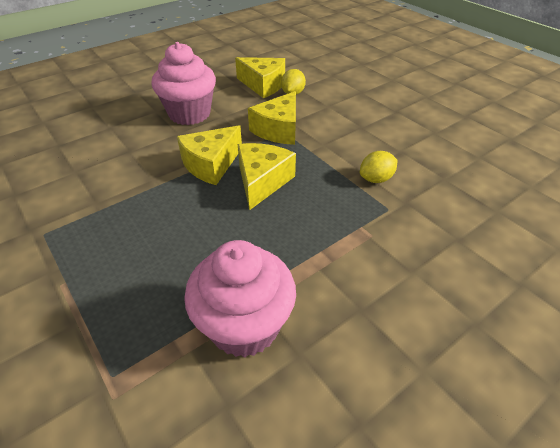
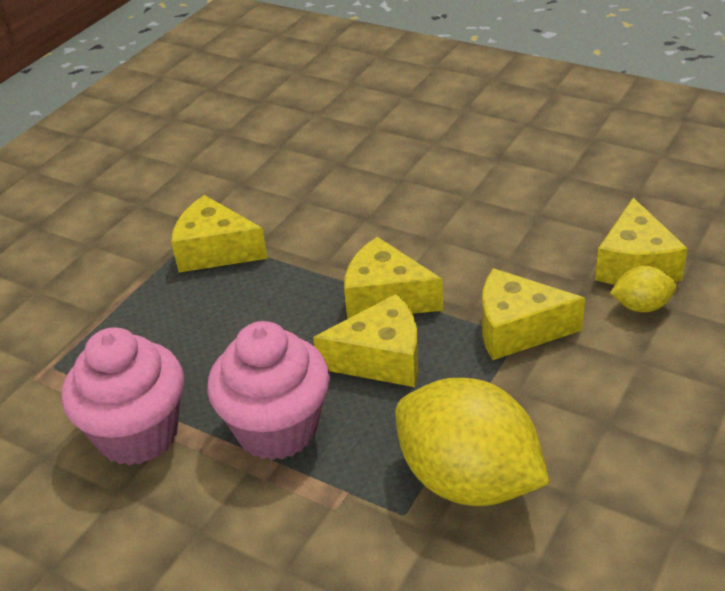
camera: 70 degrees right, 5 degrees down
pink cupcake [151,42,216,125] -> pink cupcake moved to [207,321,330,460]
yellow lemon [360,151,397,183] -> yellow lemon [395,378,550,506], size x2.20
none -> yellow cheese [171,195,268,272]

